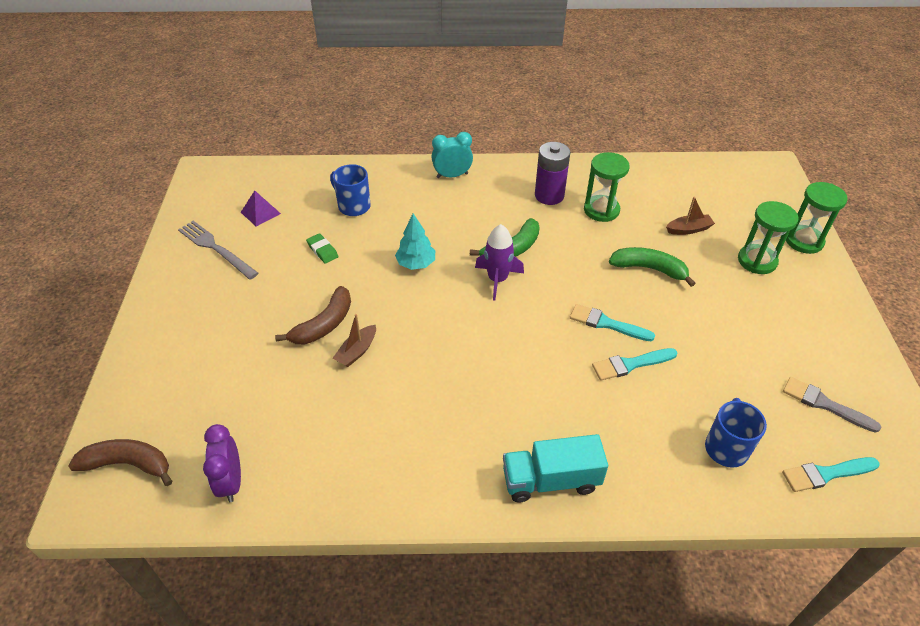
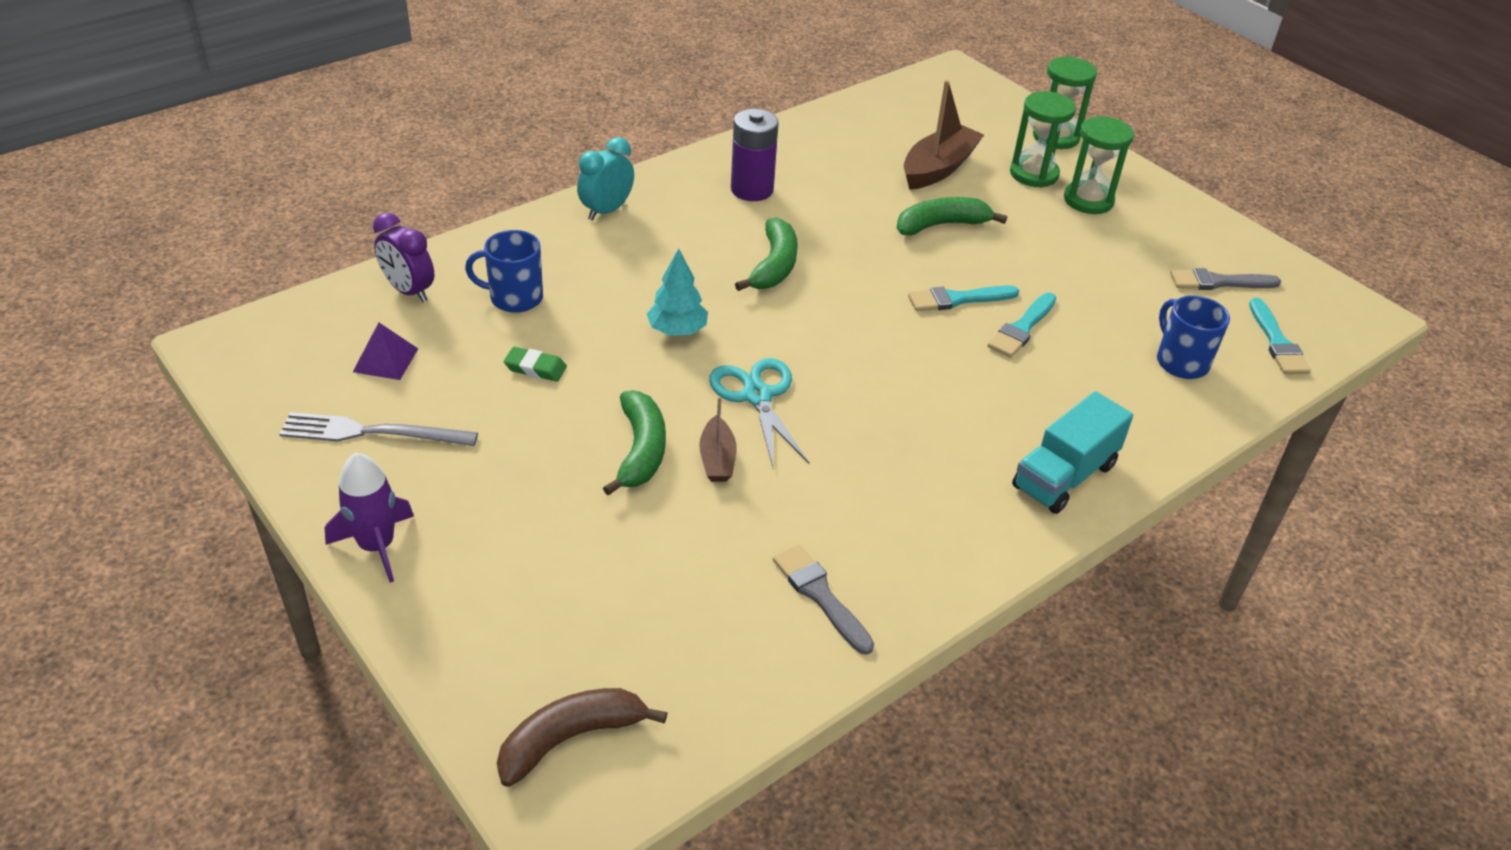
camera: 40 degrees left, 5 degrees down
purple clock [203,424,241,502] -> purple clock moved to [373,213,434,302]
brown banana [275,286,351,344] -> green banana [603,390,666,496]
purple rocket [475,224,524,301] -> purple rocket moved to [325,453,414,583]
green hourglass [584,152,630,222] -> green hourglass moved to [1064,116,1134,214]
brown boat [666,197,715,235] -> brown boat [904,80,984,190], size x1.78
turquoise brush [782,457,880,492] -> turquoise brush turned 45 degrees counterclockwise [1249,298,1311,374]
none -> turquoise scissors [709,358,809,467]
none -> grey brush [773,544,874,655]

